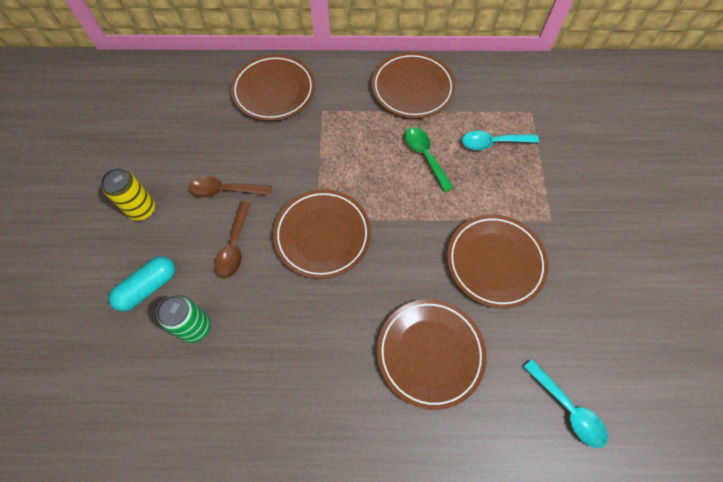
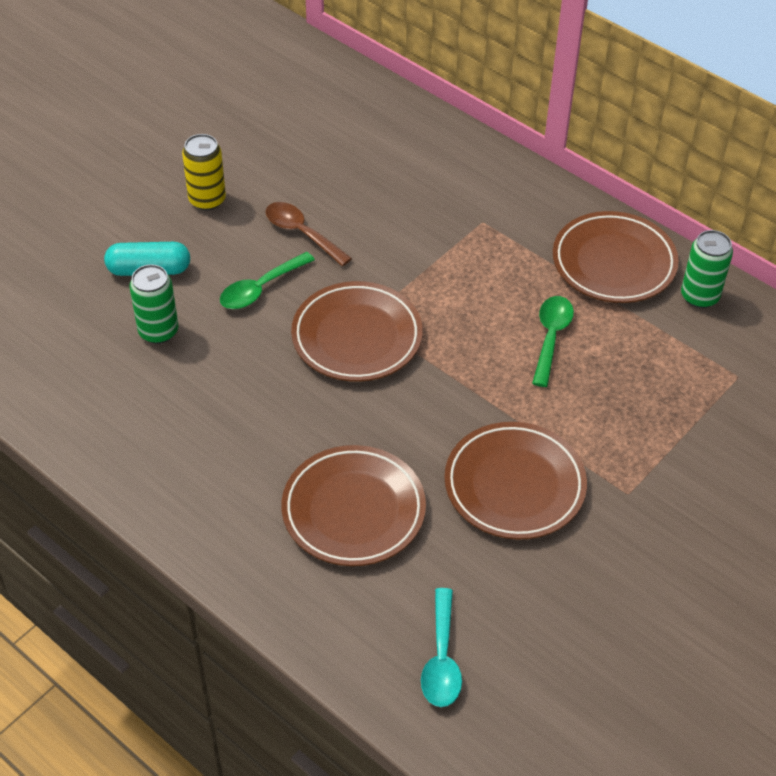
camera: 40 degrees right, 15 degrees down
brown spoon [214,201,251,279] -> green spoon [220,252,315,309]
brown plate [231,54,315,121] -> none
turquoise spoon [462,131,539,150] -> none
none -> green can [681,230,733,308]

